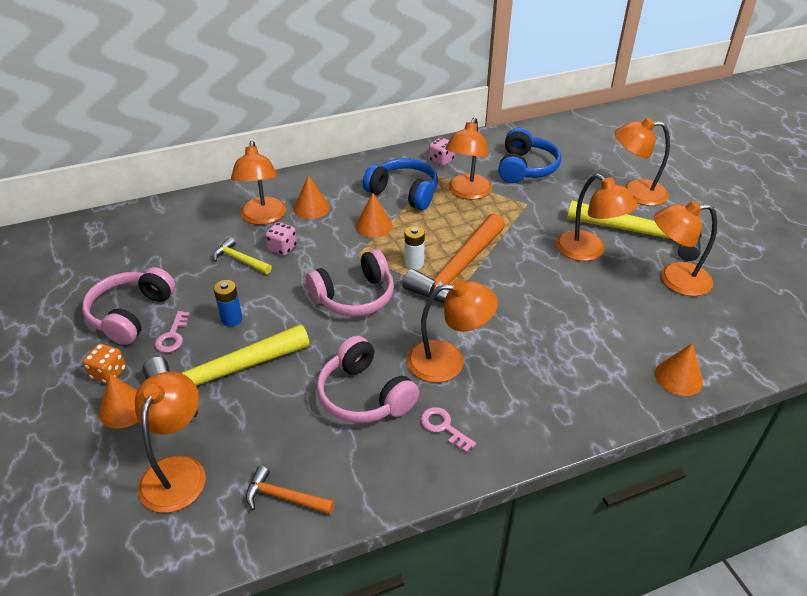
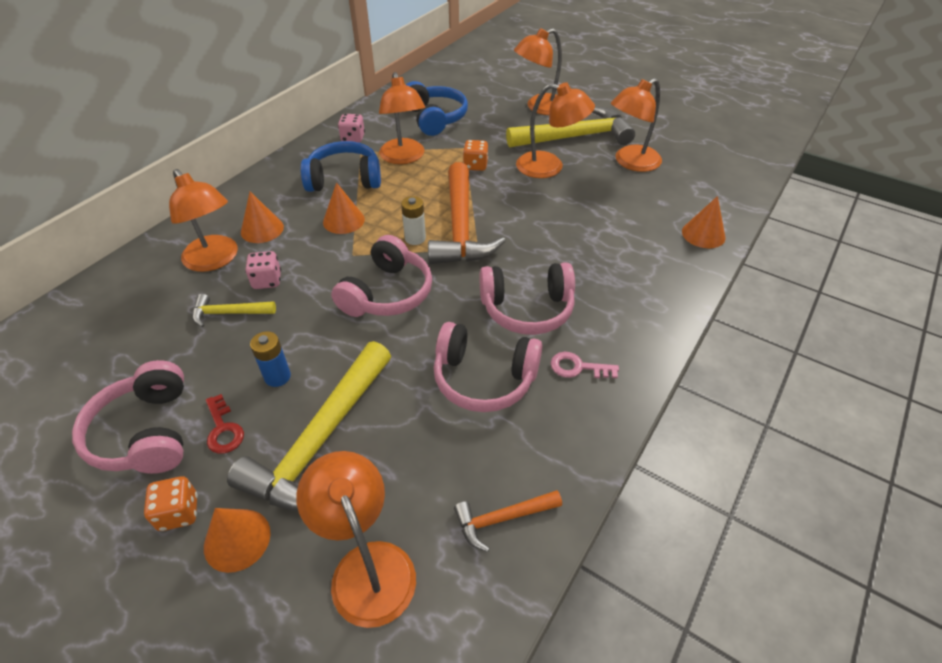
camera: 35 degrees left, 5 degrees up
pink key [154,311,190,353] -> red key [206,394,244,454]
orange lamp [407,280,498,383] -> pink headphones [480,262,575,335]
none -> orange dice [463,140,488,171]

